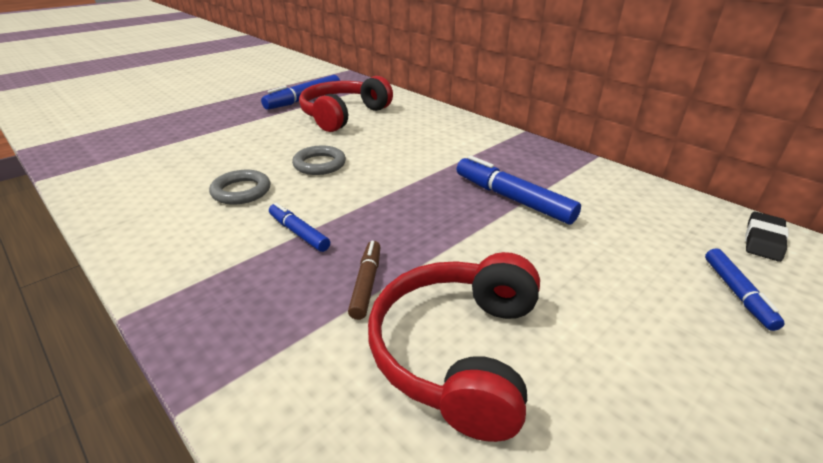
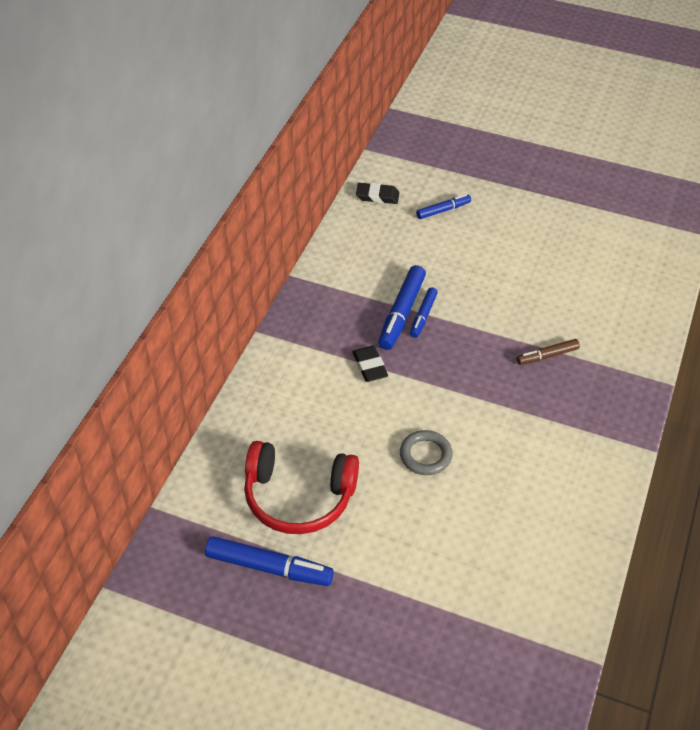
camera: 115 degrees left, 15 degrees up
grey ring [209,170,270,205] -> none
blue marker [269,203,330,252] -> blue marker moved to [410,287,438,338]
red headphones [368,252,540,442] -> none
none -> black eraser [353,346,388,382]

